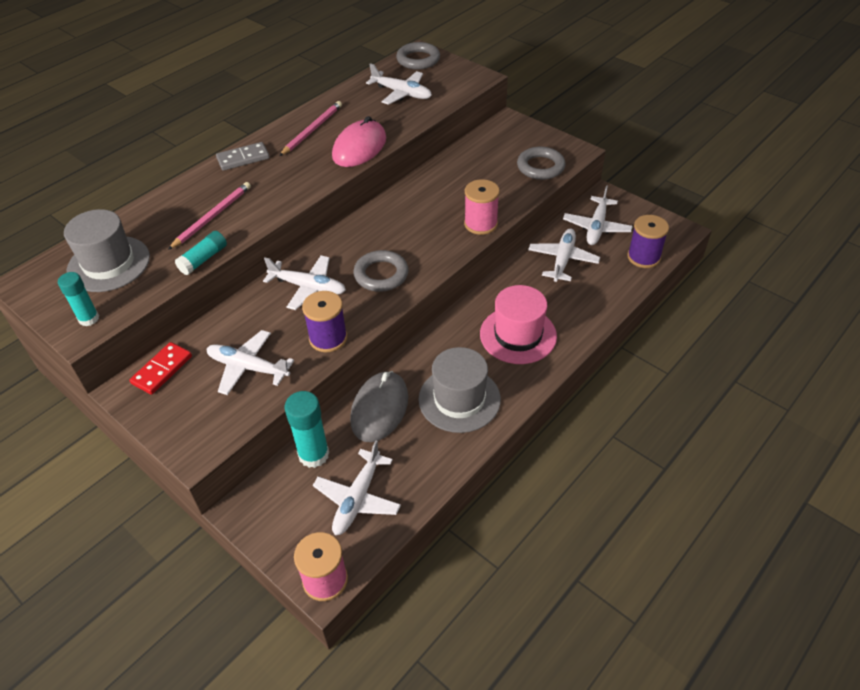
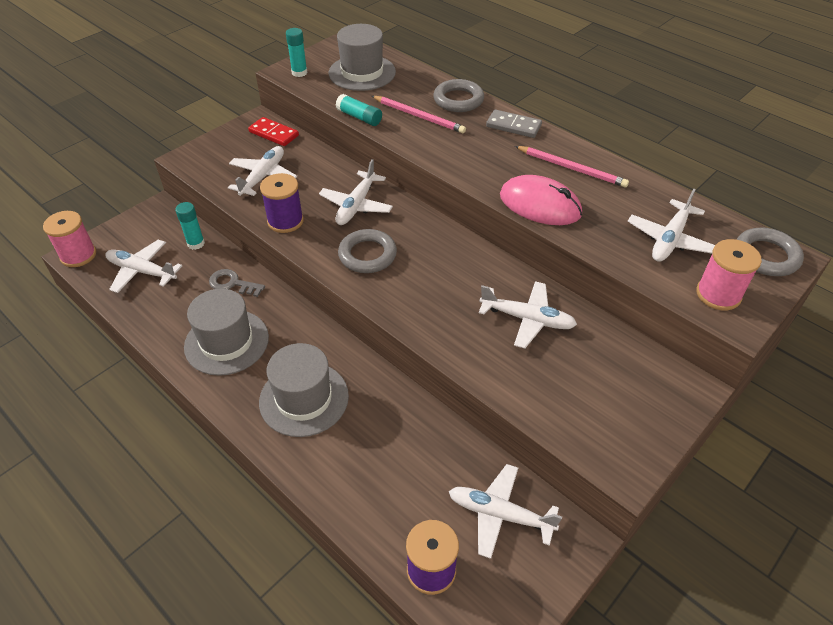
camera: 90 degrees right, 0 degrees up
grey domino [216,142,270,171] -> grey domino turned 45 degrees counterclockwise [486,109,542,138]
turquoise glue stick [285,391,329,468] -> turquoise glue stick [175,202,205,250], size x0.65
grey mouse [350,371,408,442] -> grey key [209,269,265,297]
pink spool [464,179,500,235] -> pink spool moved to [696,239,762,310]
pink hat [480,285,557,364] -> grey hat [259,343,349,437]
grey ring [517,147,566,180] -> grey ring moved to [433,79,484,112]
white plane [528,229,600,282] -> white plane moved to [479,281,577,349]

